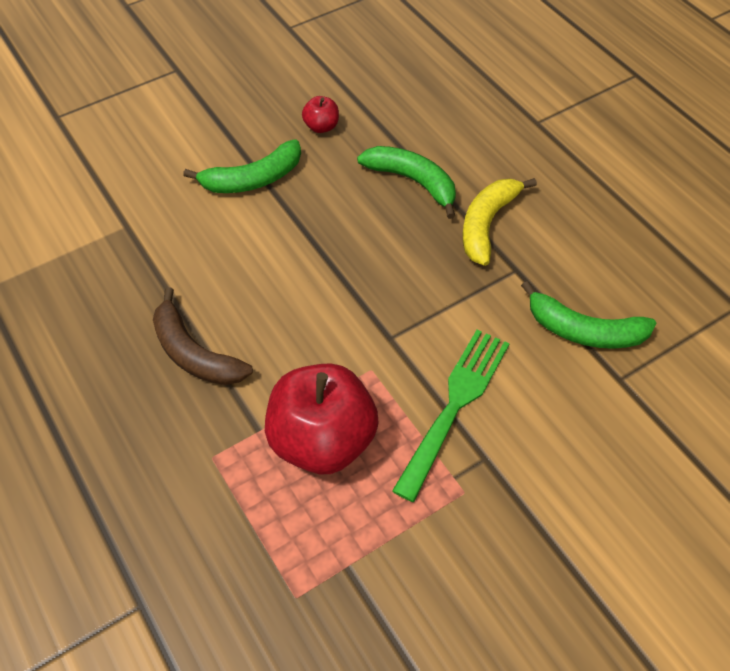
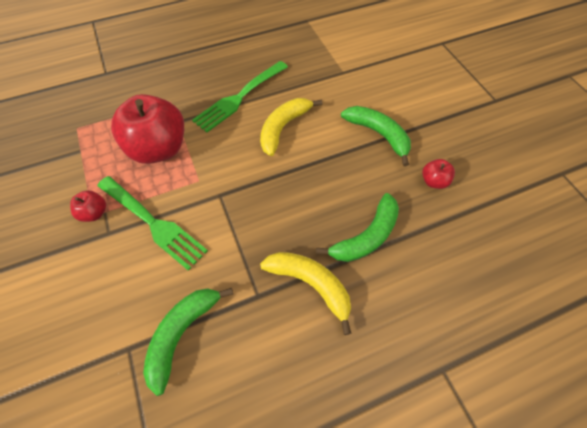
camera: 100 degrees right, 5 degrees up
brown banana [153,287,253,385] -> green fork [192,61,288,132]
green banana [183,139,301,193] -> green banana turned 150 degrees clockwise [341,106,411,166]
none -> red apple [70,190,106,222]
none -> yellow banana [260,98,322,156]

